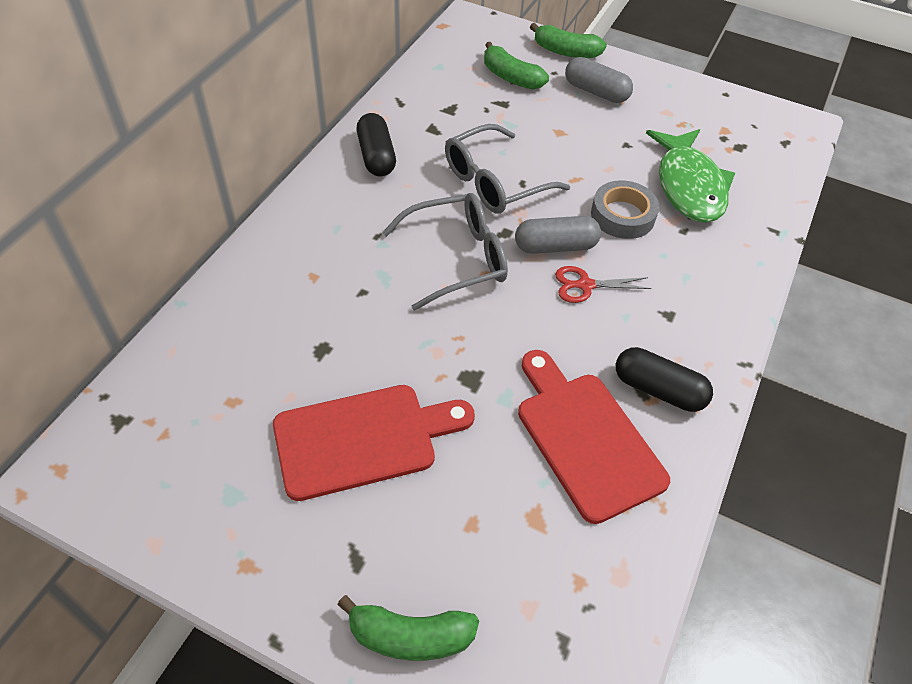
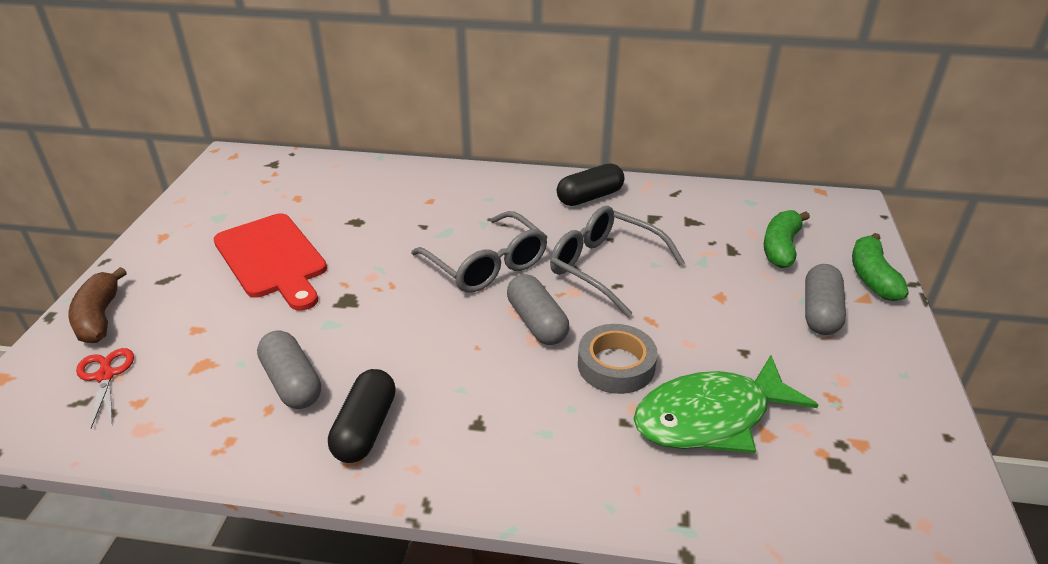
camera: 75 degrees right, 15 degrees down
green banana [337,595,479,661] -> brown banana [69,267,127,343]
red cutting board [518,350,670,524] -> grey capsule [257,331,321,409]
red scissors [555,266,651,303] -> red scissors moved to [76,348,134,428]

